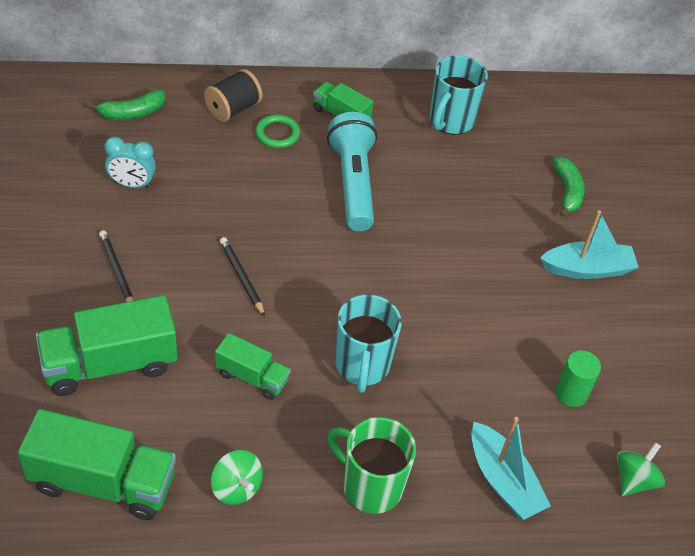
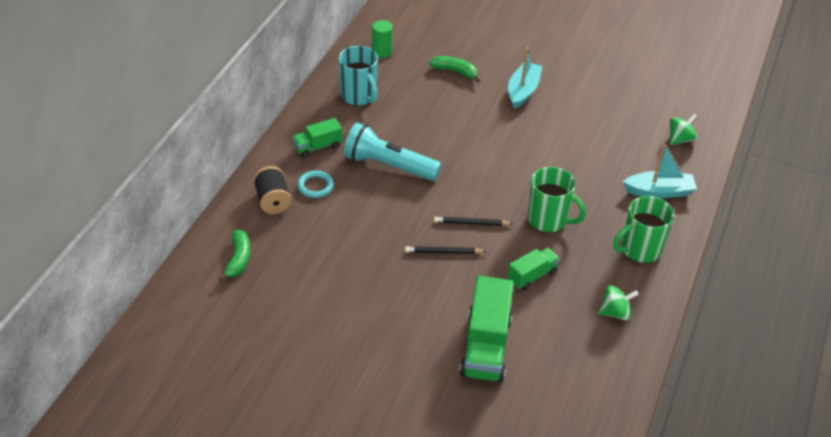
camera: 60 degrees left, 5 degrees down
green truck [18,409,176,520] -> none
black pencil [99,230,134,302] -> black pencil moved to [434,217,514,226]
turquoise clock [104,137,156,188] -> none
green ring [255,115,300,148] -> turquoise ring [297,171,334,198]
turquoise mug [335,294,402,393] -> green mug [528,167,586,233]
green cylinder [555,350,601,407] -> green cylinder moved to [372,20,393,58]
green spinning top [617,442,665,496] -> green spinning top turned 75 degrees clockwise [670,114,697,145]

